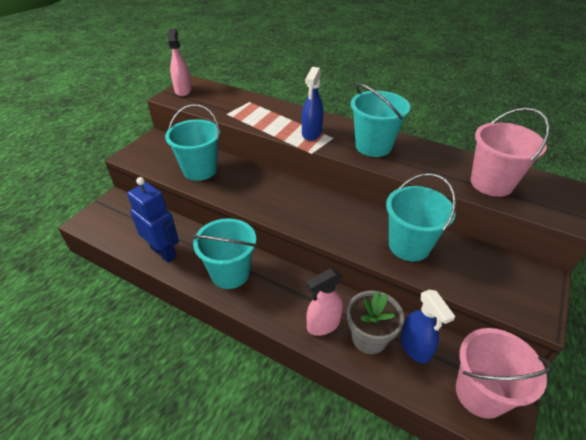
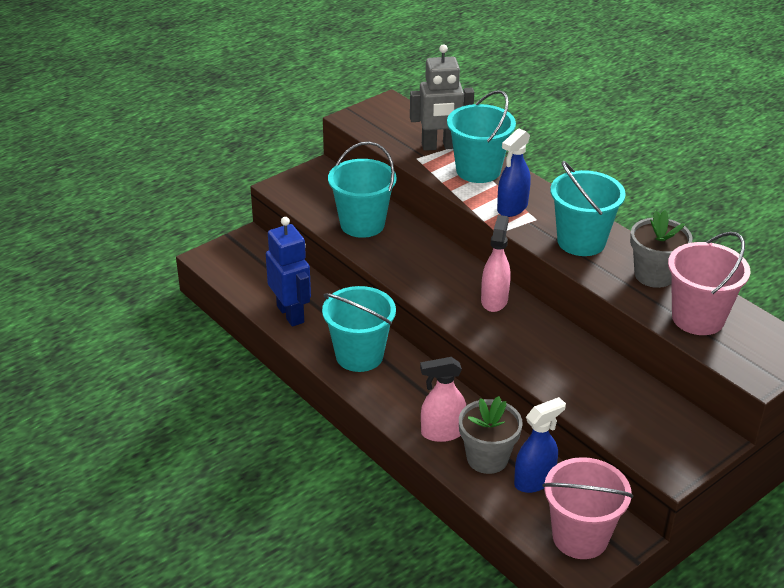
camera: 20 degrees right, 5 degrees down
pink spray bottle [168,29,192,96] -> pink spray bottle moved to [481,215,511,312]
turquoise bucket [386,173,456,261] -> turquoise bucket moved to [447,90,516,183]
blue spray bottle [400,290,455,364] -> blue spray bottle turned 120 degrees counterclockwise [514,397,566,493]
none -> grey robot [410,44,474,151]
none -> grey flower pot [630,210,693,288]

